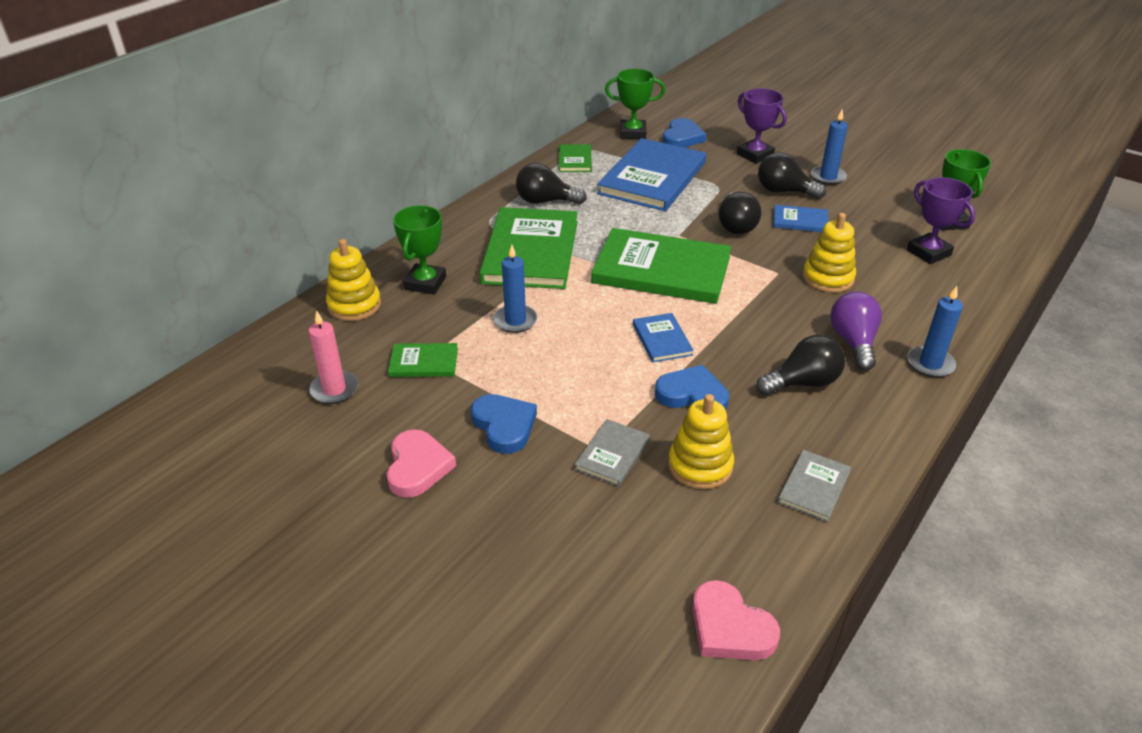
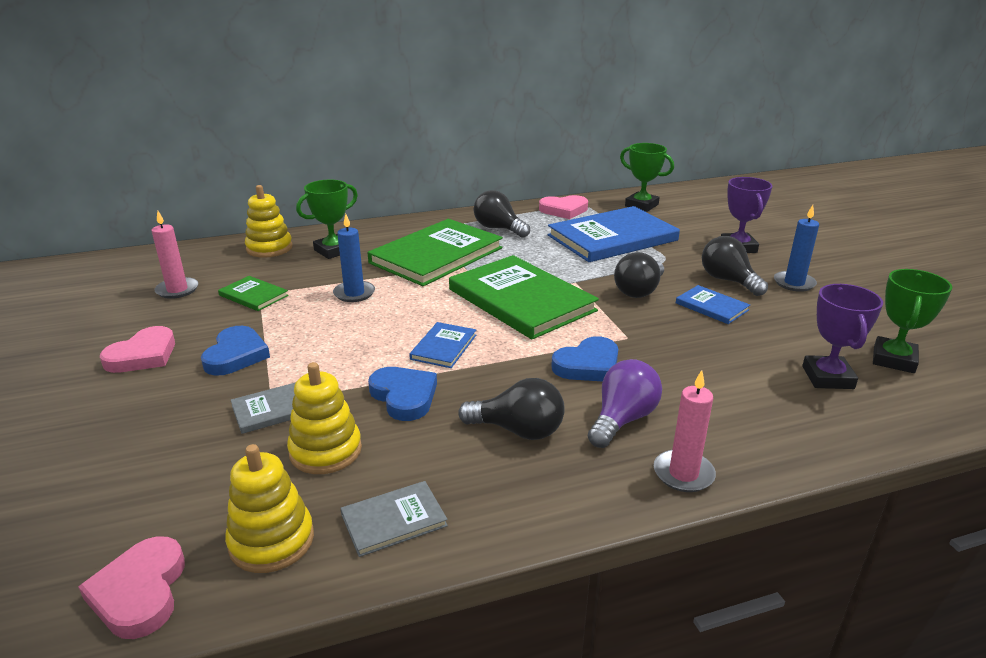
camera: 35 degrees right, 10 degrees down
green book [559,145,592,172] -> pink heart [539,195,588,219]
blue heart [662,118,706,148] -> blue heart moved to [551,336,618,382]
yellow stacking toy [803,213,856,293] -> yellow stacking toy moved to [225,444,314,573]
blue candle [907,286,963,377] -> pink candle [654,370,716,492]

